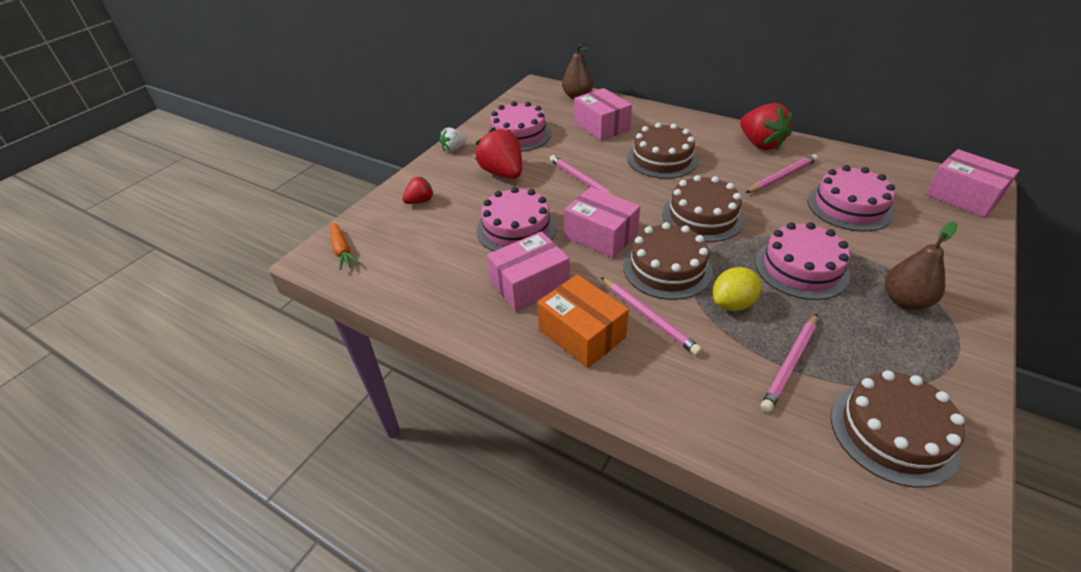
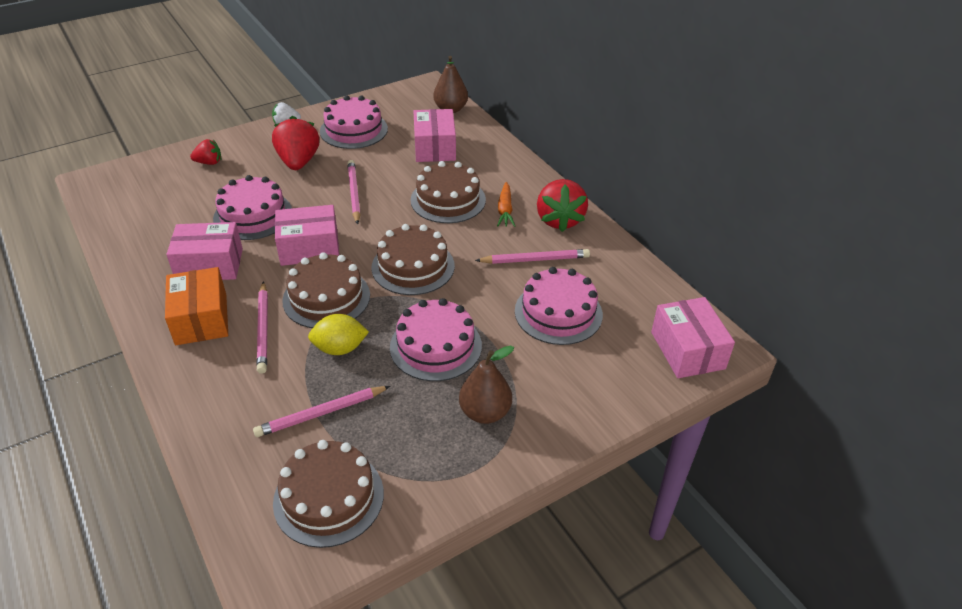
camera: 25 degrees right, 0 degrees up
orange carrot [331,222,359,270] -> orange carrot moved to [497,182,515,227]
pink box [564,187,640,258] -> pink box turned 75 degrees counterclockwise [275,205,339,266]

